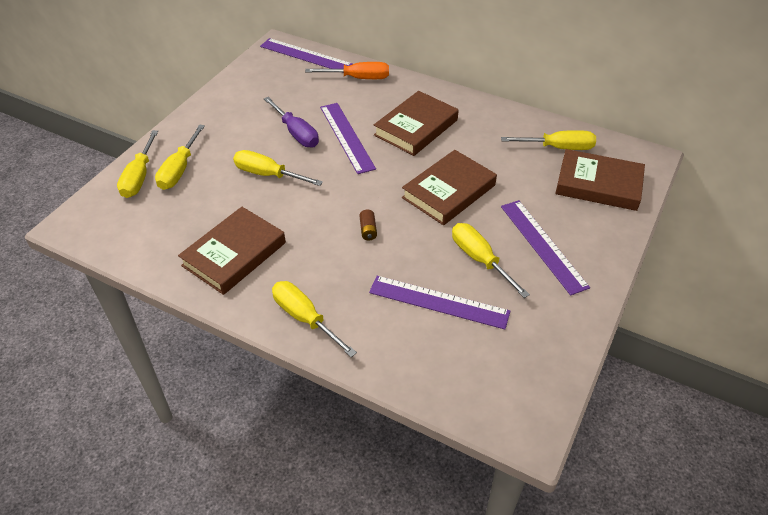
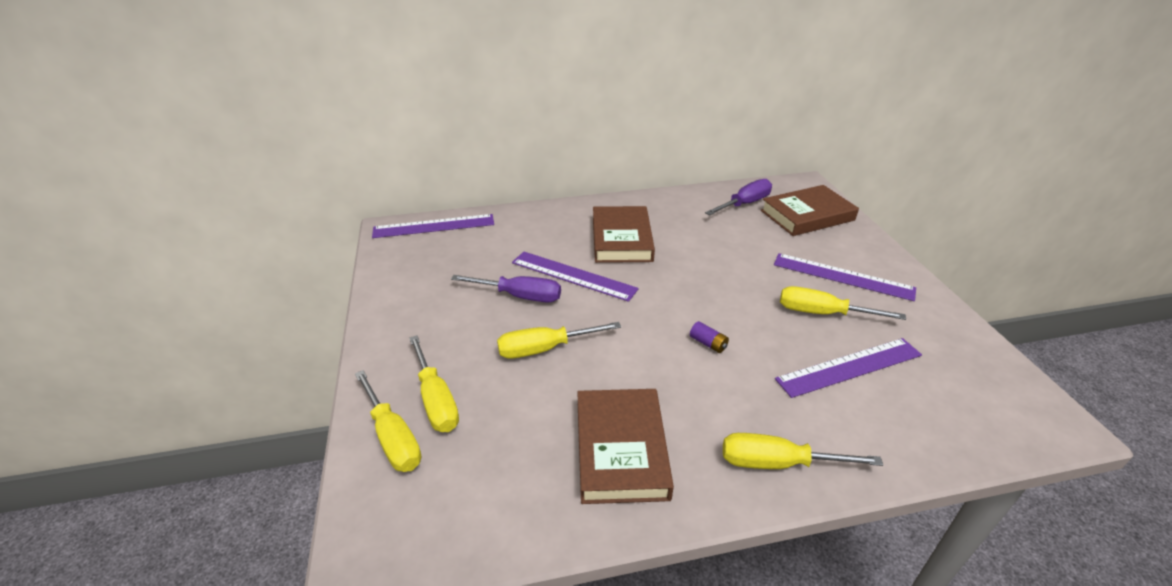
camera: 40 degrees left, 10 degrees down
orange screwdriver [305,62,389,79] -> none
brown battery [359,209,377,241] -> purple battery [690,321,729,353]
brown book [402,150,497,225] -> none
yellow screwdriver [501,130,596,150] -> purple screwdriver [705,179,772,215]

